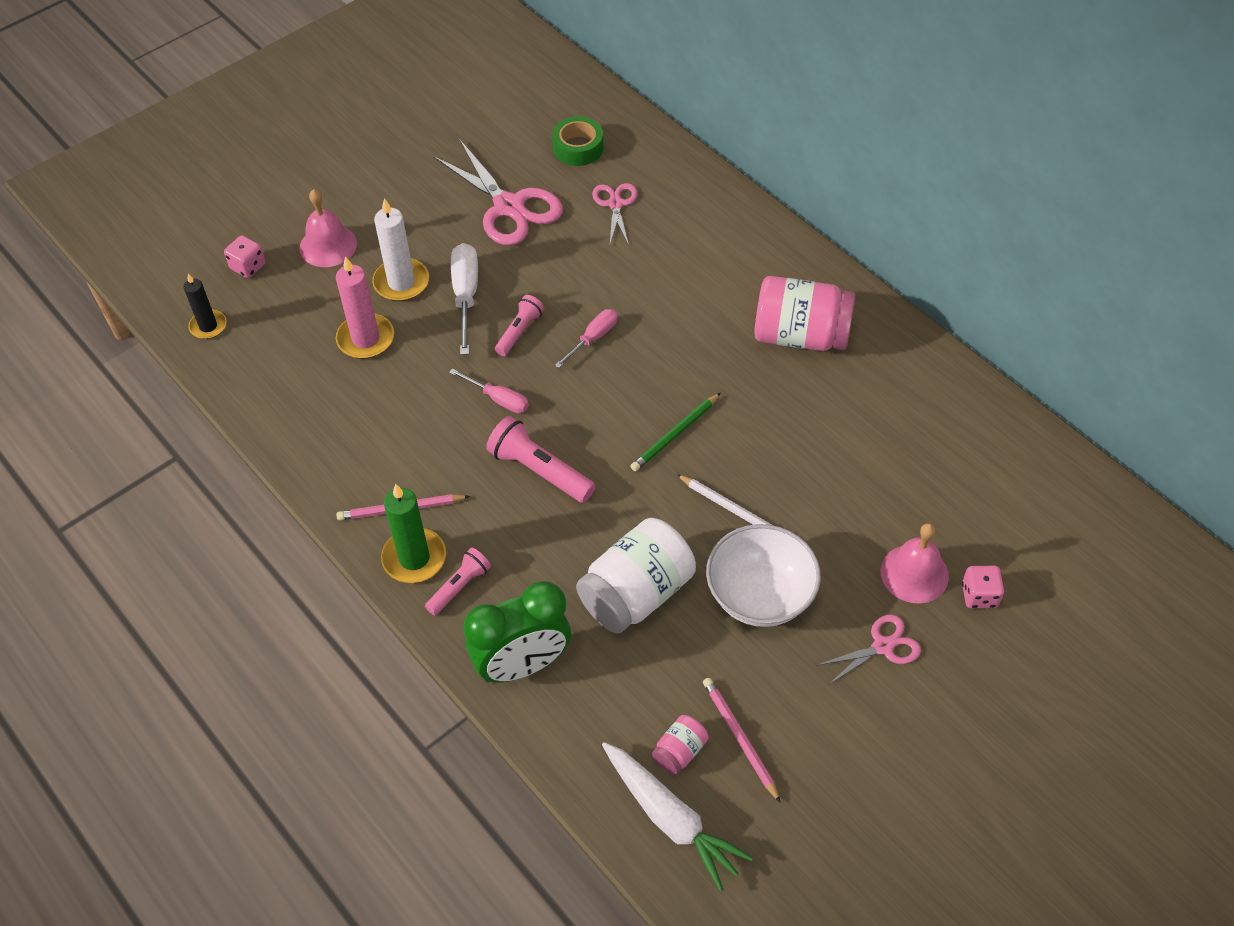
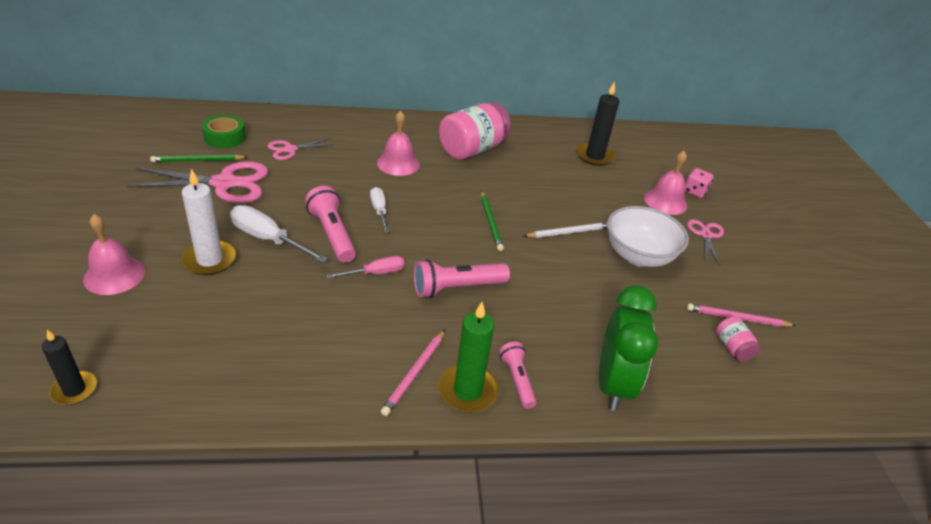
camera: 60 degrees left, 15 degrees down
pink dice [224,235,265,278] -> none
pink candle [336,256,394,359] -> none
pink flashlight [495,295,544,356] -> pink flashlight [305,186,356,263], size x1.59
pink screwdriver [555,309,618,368] -> white screwdriver [370,187,389,233]
white jar [576,518,696,634] -> none
pink scissors [592,183,637,245] -> pink scissors turned 60 degrees counterclockwise [268,138,335,160]
white carrot [602,742,753,891] -> none
none -> green pencil [150,154,247,162]
none -> pink bell [377,111,420,176]
none -> black candle [576,81,620,166]

